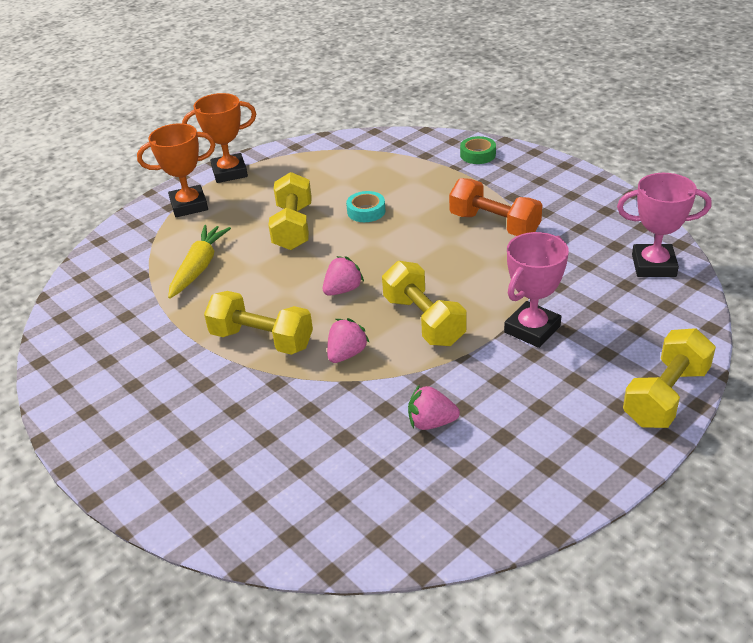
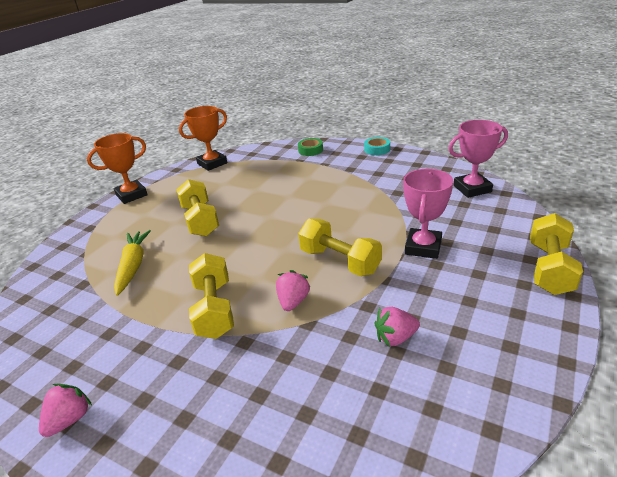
camera: 20 degrees left, 5 degrees down
orange trophy [137,123,216,217] -> orange trophy moved to [179,106,227,171]
yellow dumbbell [204,291,313,355] -> yellow dumbbell turned 75 degrees clockwise [189,253,234,339]
pink strawberry [323,256,364,296] -> pink strawberry moved to [39,384,92,437]
turquoise tape [346,191,385,222] -> turquoise tape moved to [364,137,390,155]
orange dumbbell [449,178,542,236] -> none

